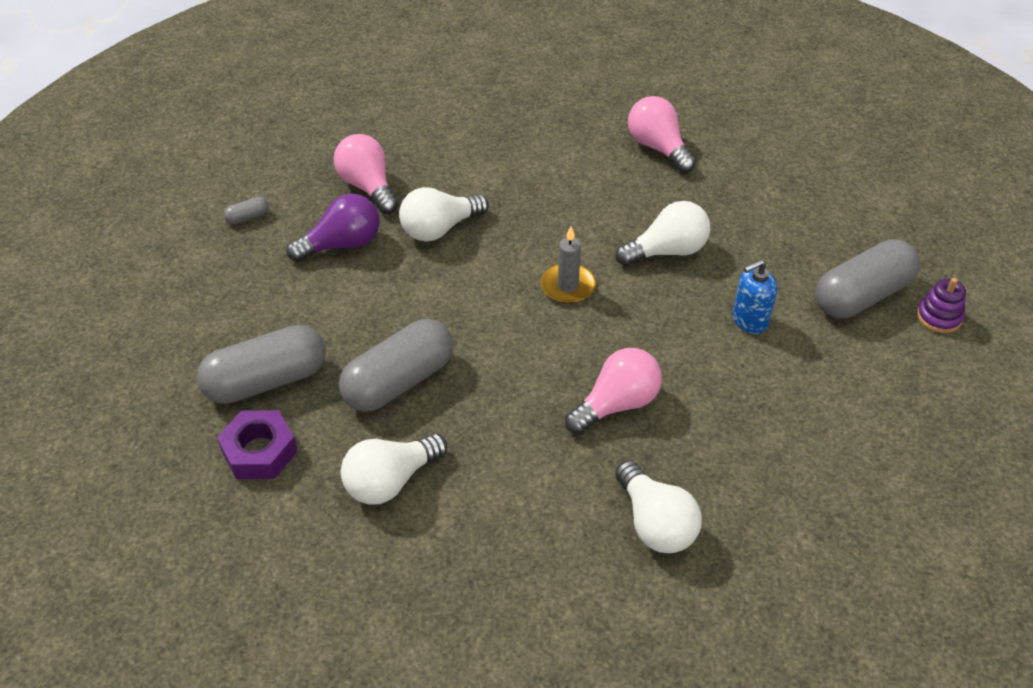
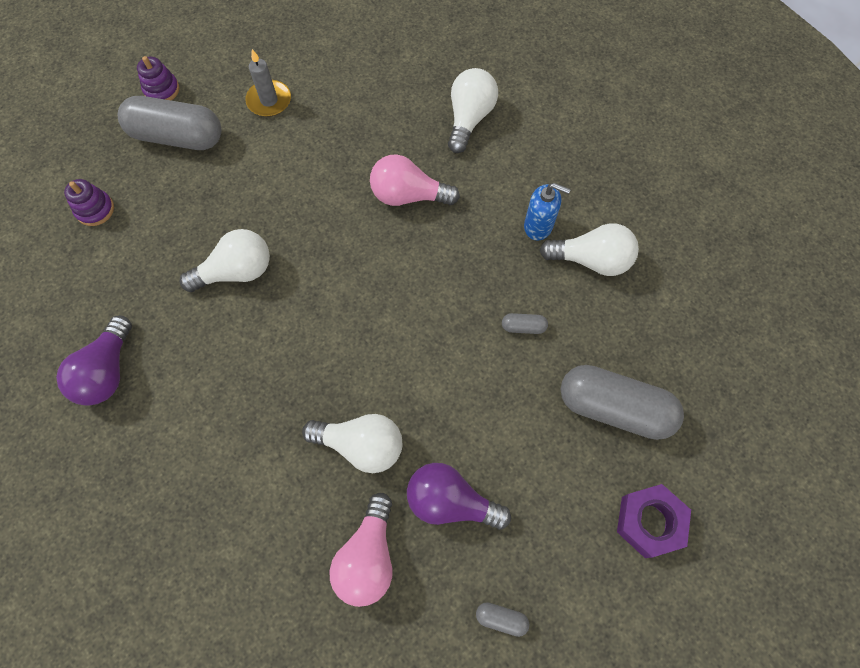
camera: 135 degrees left, 20 degrees up
purple nut [217,410,298,479] -> purple nut moved to [617,484,691,558]
grey capsule [339,319,454,412] -> grey capsule [502,313,548,334], size x0.40
grey candle [541,226,596,304] -> grey candle moved to [245,49,291,117]
white light bulb [616,201,710,266] -> white light bulb turned 135 degrees clockwise [180,229,270,292]
pink light bulb [628,96,696,173] -> purple light bulb [56,316,132,406]
blue soap dispenser [733,259,777,334] -> blue soap dispenser moved to [524,183,571,241]
none -> purple stacking toy [64,179,114,226]

